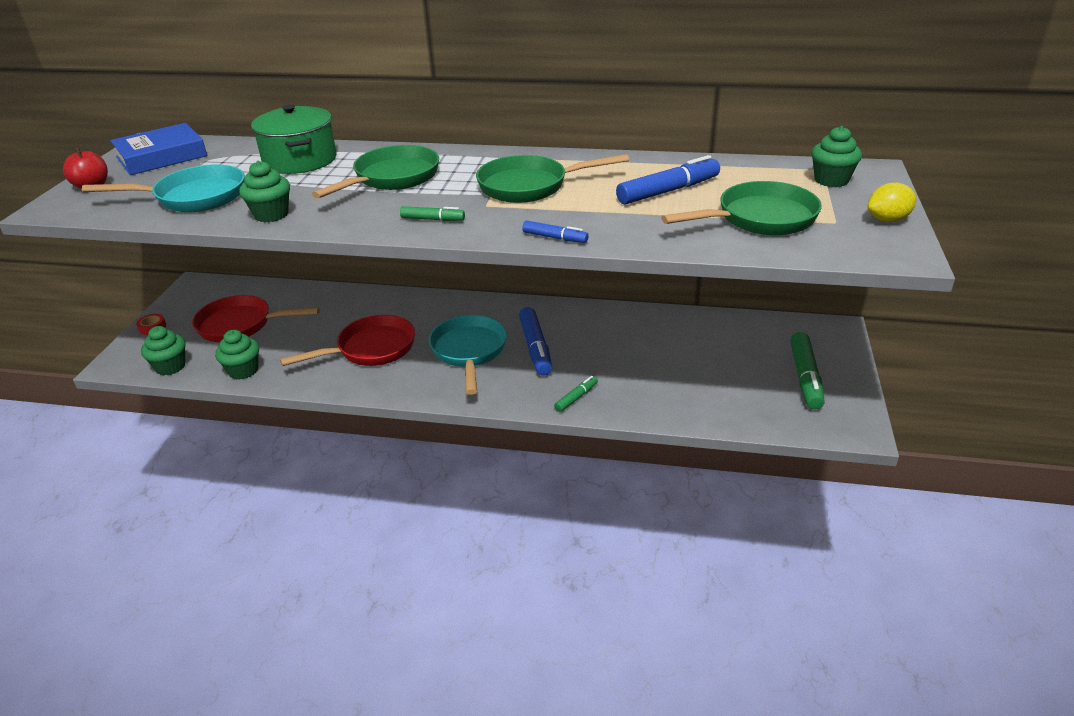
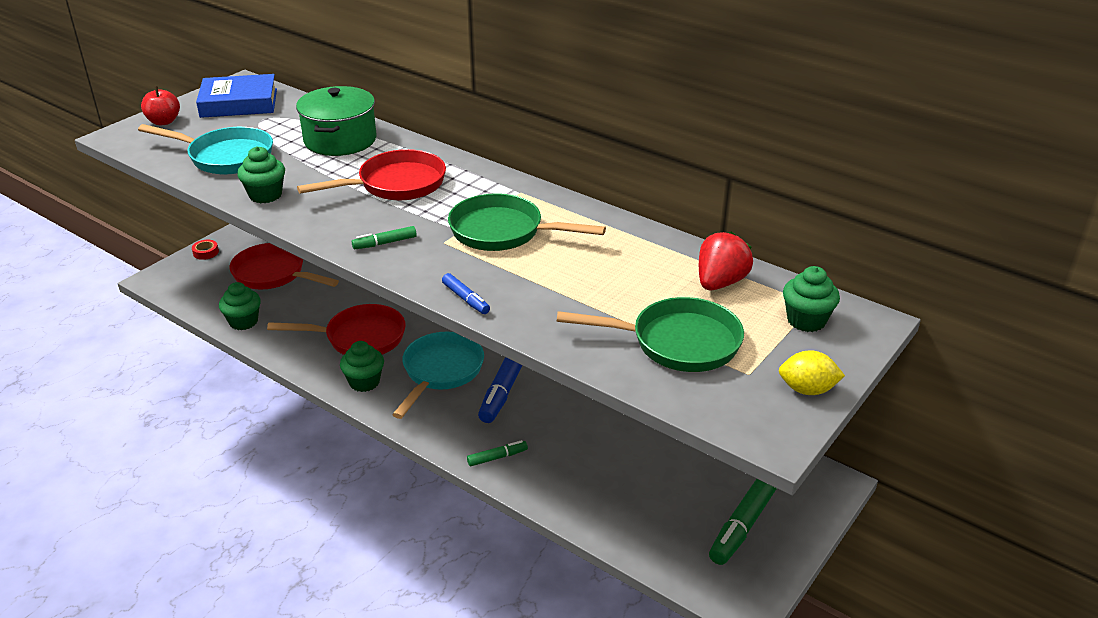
camera: 25 degrees right, 0 degrees up
green cupcake [141,326,186,375] -> green cupcake moved to [340,341,384,392]
green pan [312,145,439,199] -> red pan [297,149,446,200]
green marker [400,206,465,221] -> green marker turned 120 degrees clockwise [352,226,417,249]
blue marker [616,155,720,205] -> none
none -> red strawberry [699,232,753,290]

